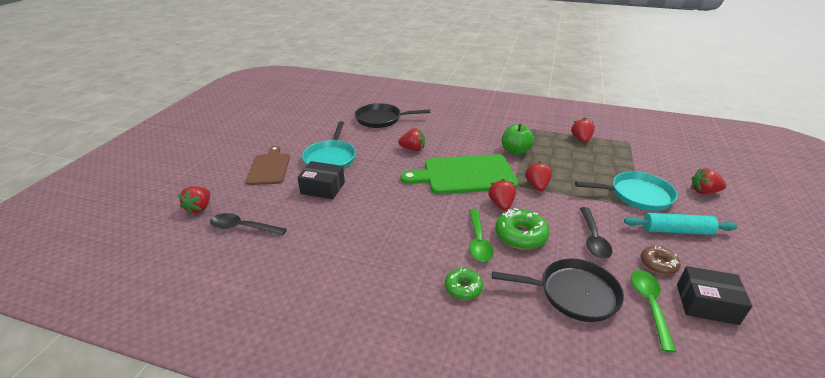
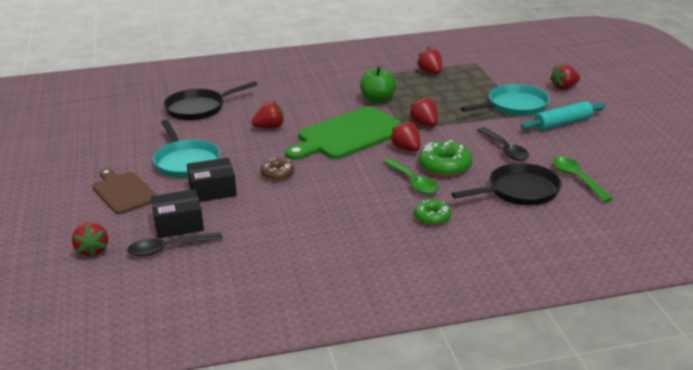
camera: 30 degrees left, 5 degrees down
brown donut [640,246,681,275] -> brown donut moved to [260,158,295,181]
black box [677,266,752,325] -> black box moved to [151,189,204,238]

